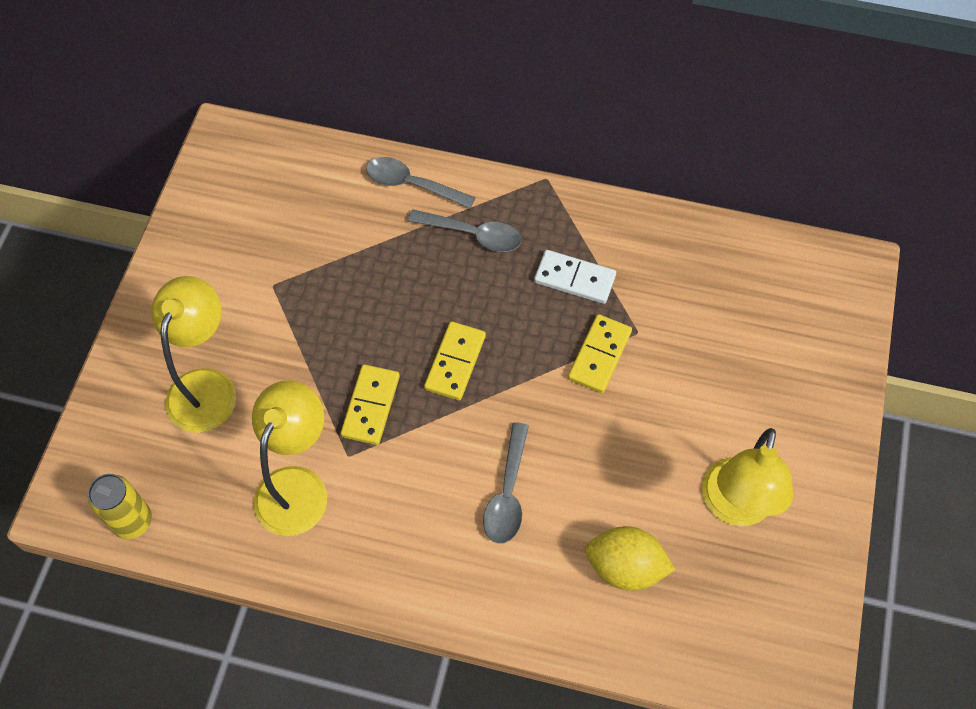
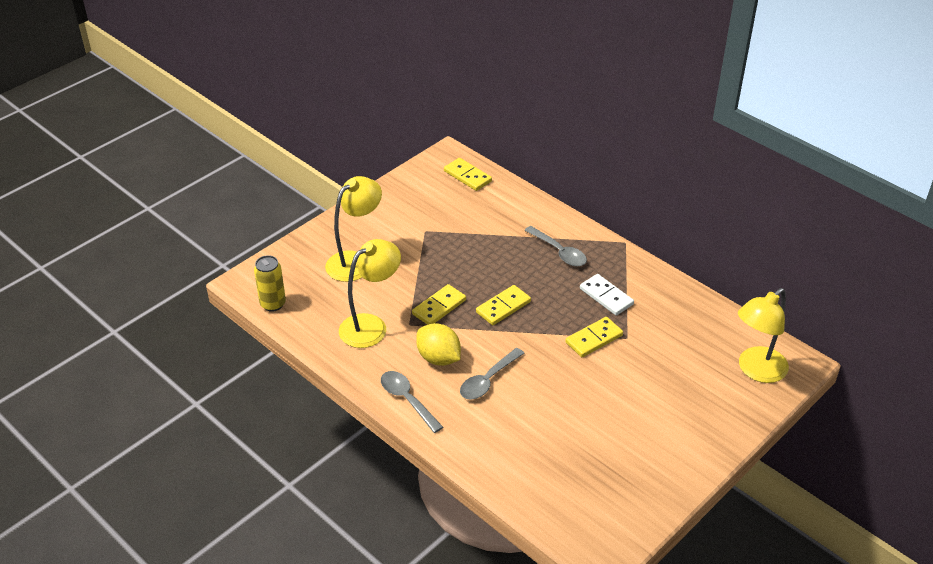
camera: 30 degrees right, 20 degrees down
grey spoon [366,157,476,209] -> grey spoon moved to [381,371,443,433]
yellow lemon [585,526,675,591] -> yellow lemon moved to [416,323,461,366]
yellow lamp [702,428,794,526] -> yellow lamp moved to [738,288,789,383]
none -> yellow domino [444,158,492,191]

